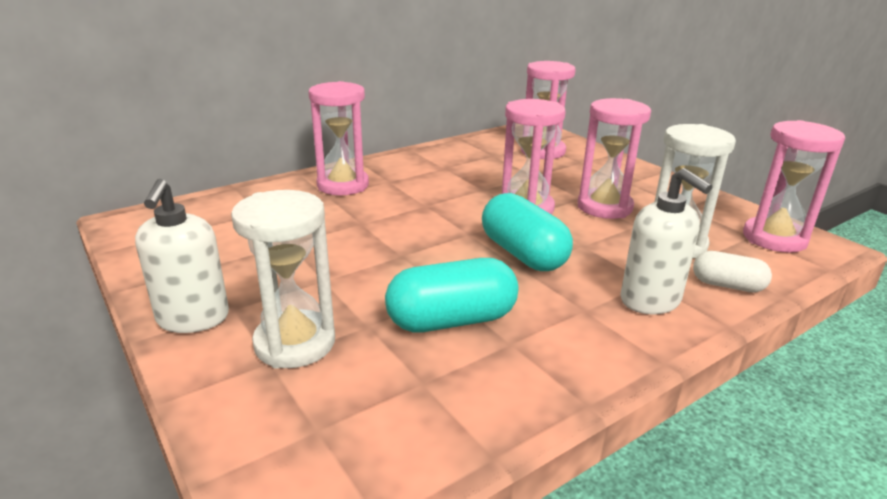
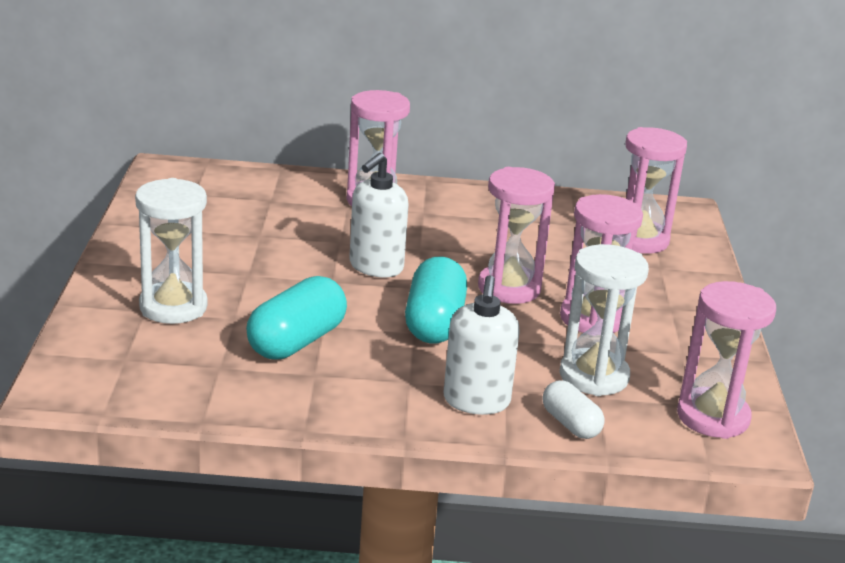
camera: 35 degrees right, 0 degrees up
white soap dispenser [135,179,229,333] -> white soap dispenser moved to [349,153,409,277]
turquoise capsule [385,258,519,332] -> turquoise capsule turned 75 degrees counterclockwise [246,276,347,360]

